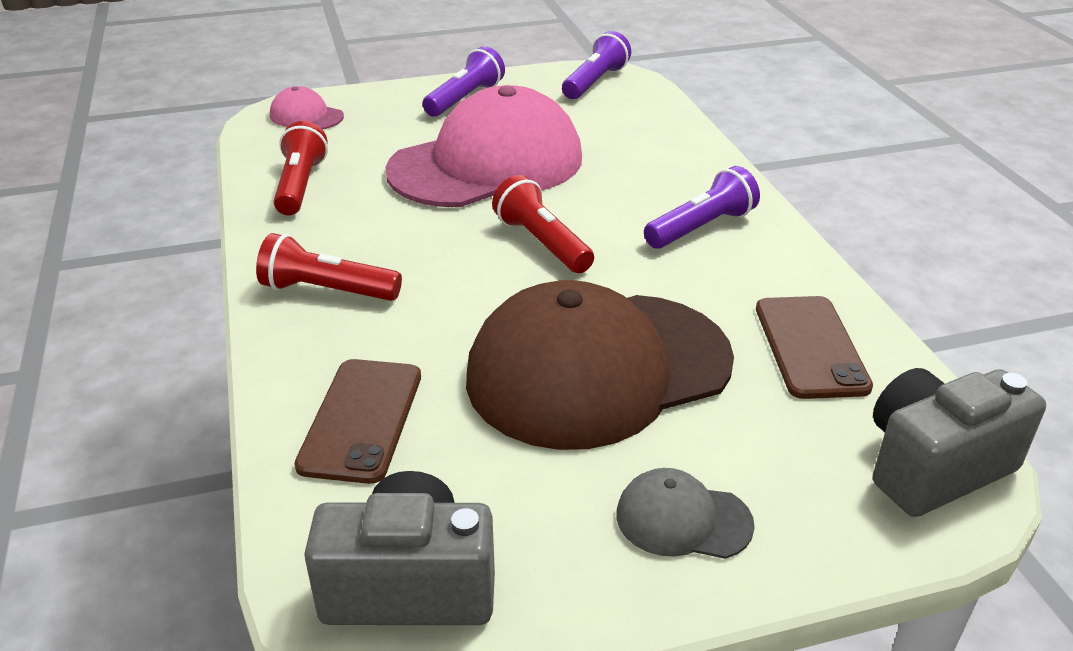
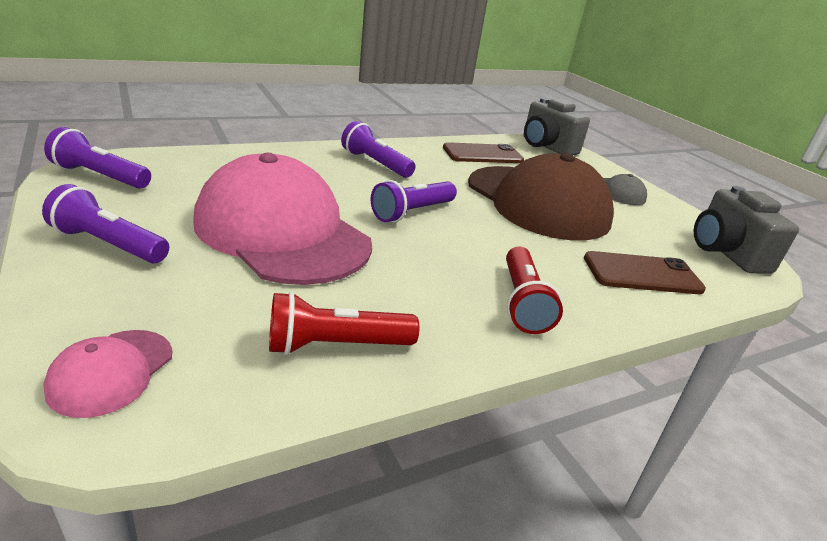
camera: 105 degrees left, 5 degrees down
red flashlight [492,175,594,273] -> purple flashlight [371,180,457,222]

